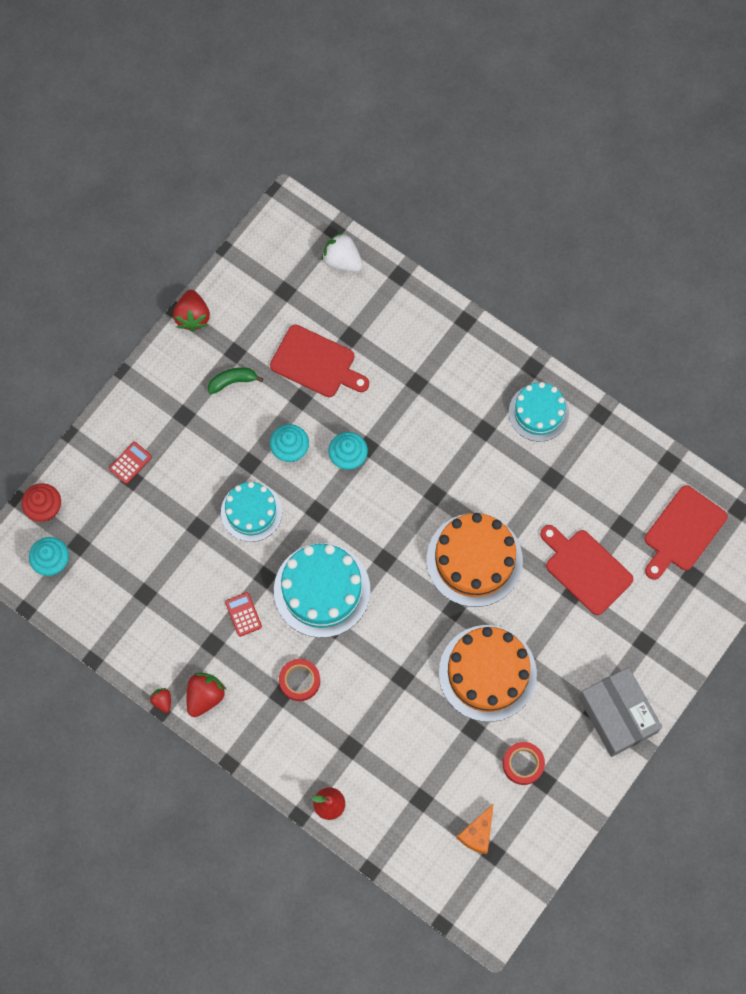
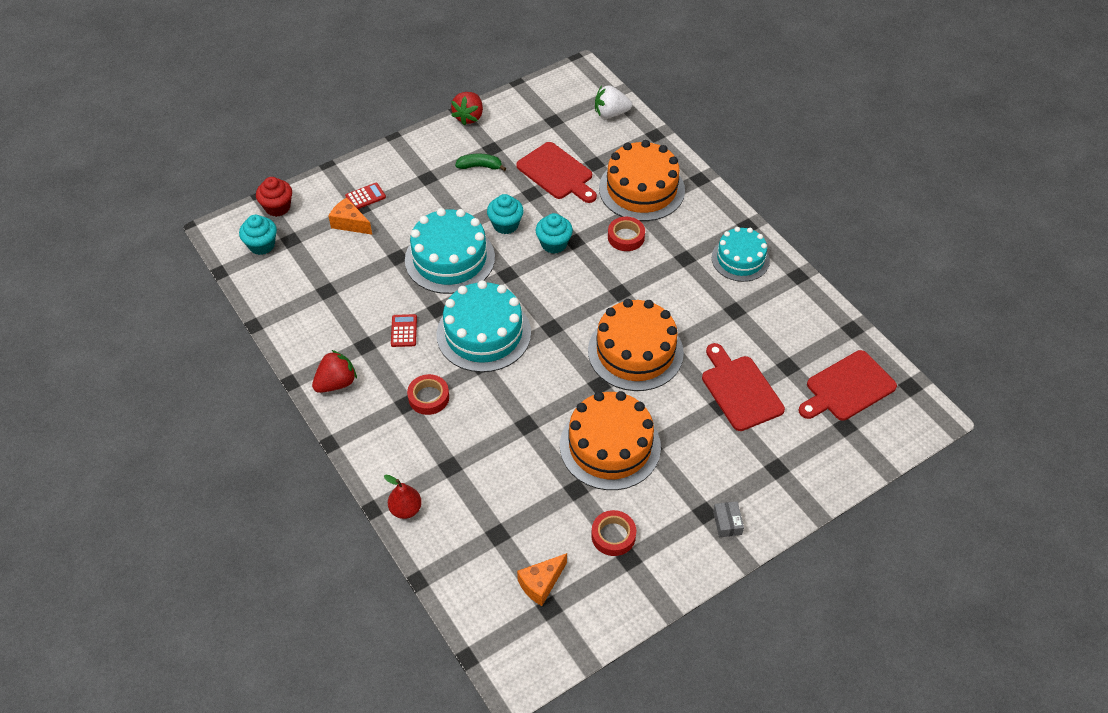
camera: 20 degrees right, 20 degrees down
red strawberry [150,688,171,713] -> none
turquoise cake [221,482,282,542] -> turquoise cake [405,208,495,294], size x1.56
white strawberry [321,232,363,272] -> white strawberry turned 60 degrees counterclockwise [595,85,632,118]
grey box [579,667,662,757] -> grey box [713,501,744,537], size x0.41
none -> orange cheese [328,198,372,235]
none -> orange cake [599,140,685,221]
none -> red tape [608,217,645,251]

